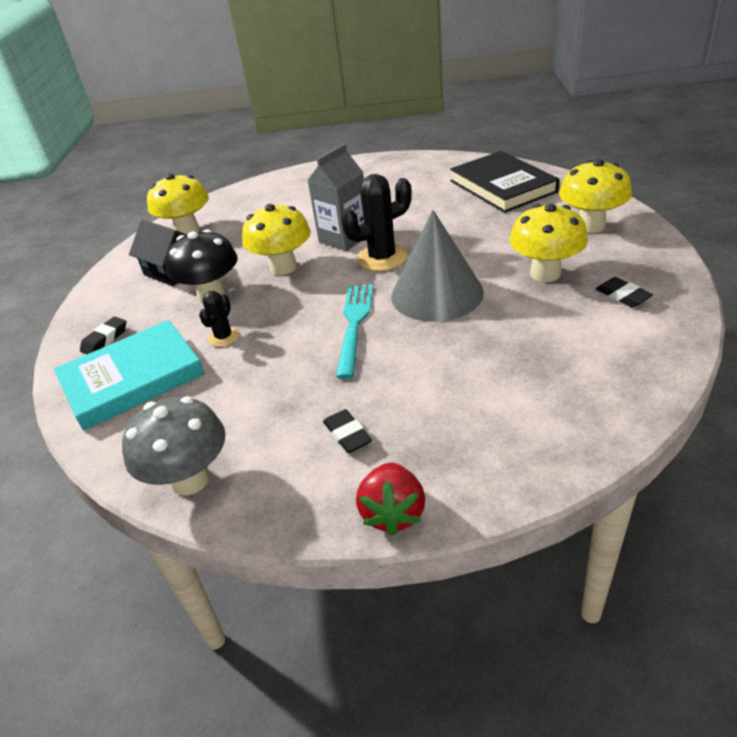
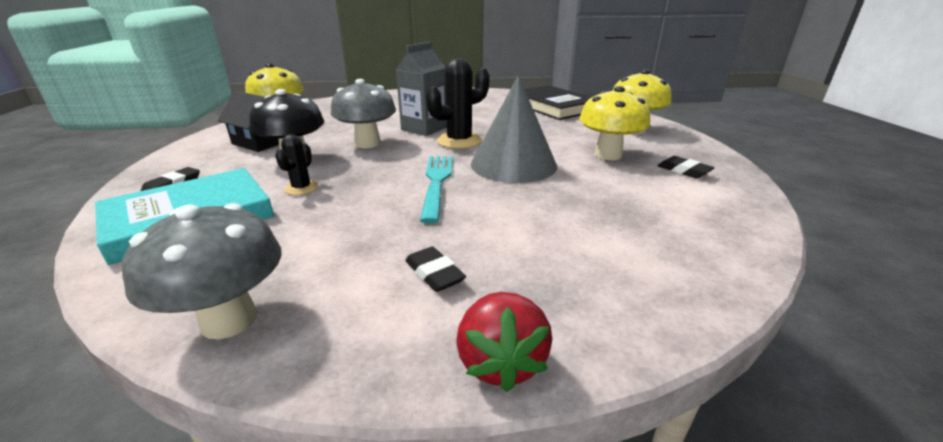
camera: 10 degrees left, 10 degrees down
yellow mushroom [242,204,311,275] -> grey mushroom [331,79,396,148]

